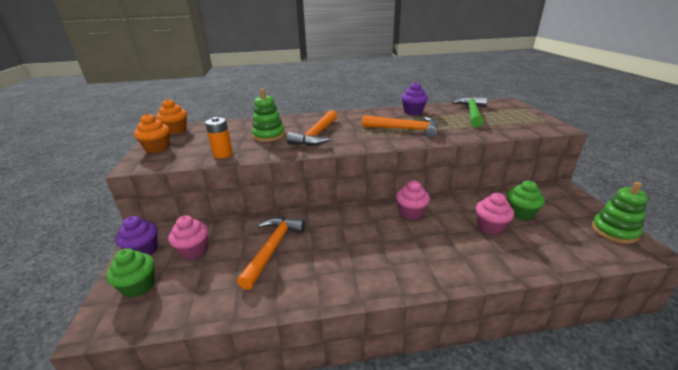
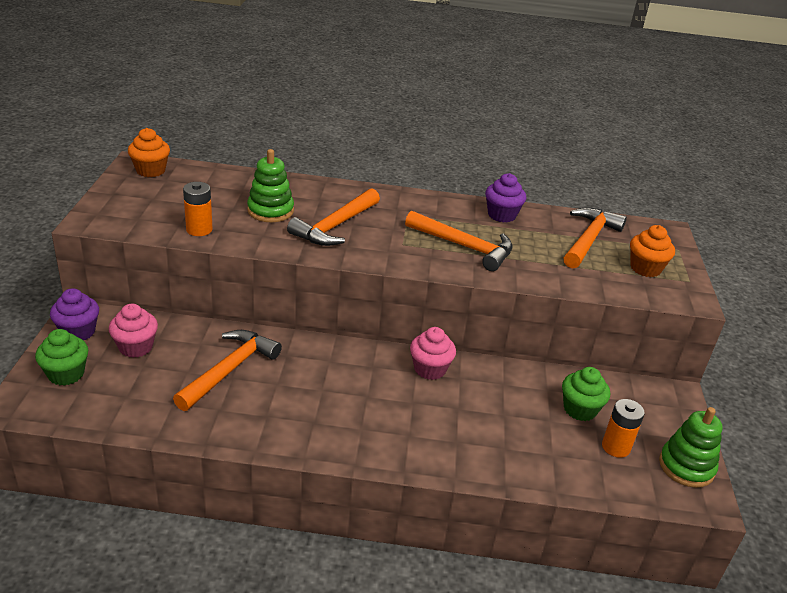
camera: 10 degrees right, 5 degrees up
orange cupcake [134,114,170,153] -> orange cupcake moved to [630,225,675,277]
green hammer [452,96,487,127] -> orange hammer [564,208,627,269]
pink cupcake [476,193,514,235] -> none
none -> orange battery [602,399,645,458]

